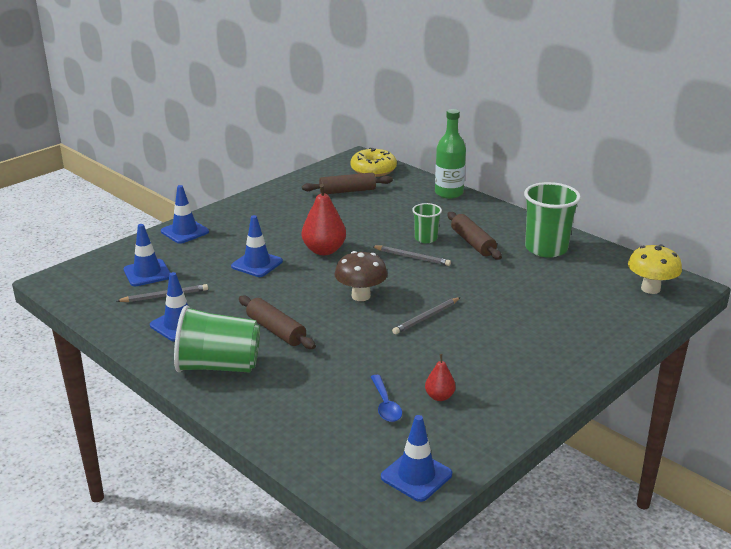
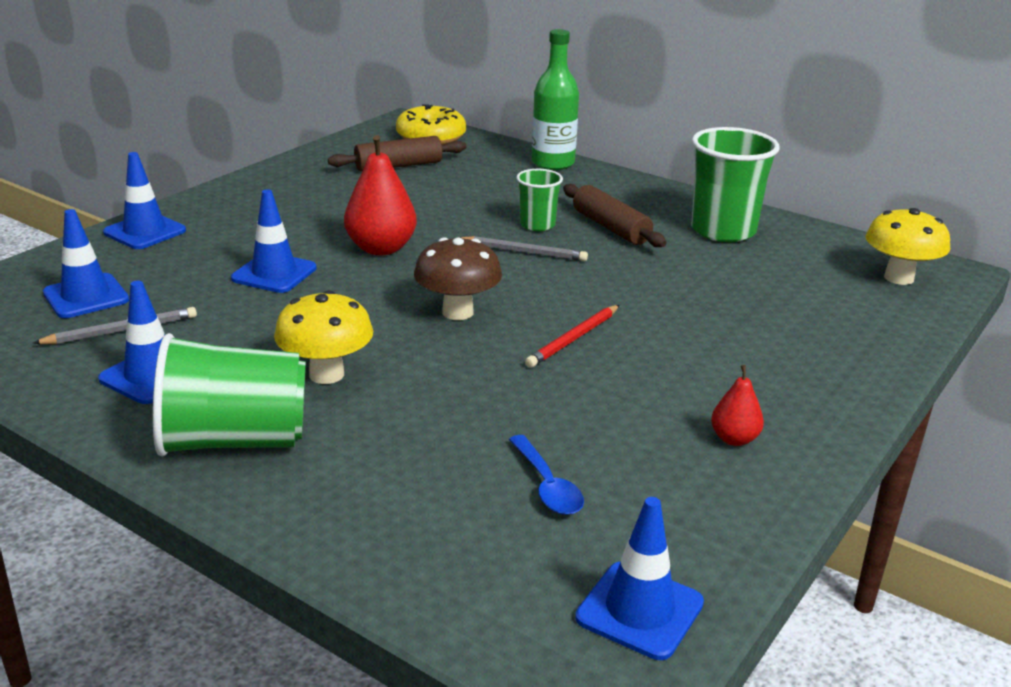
camera: 10 degrees left, 0 degrees up
brown rolling pin [239,296,316,349] -> yellow mushroom [274,290,373,384]
grey pencil [392,297,461,334] -> red pencil [525,305,619,368]
red pear [425,354,456,401] -> red pear moved to [711,365,764,446]

